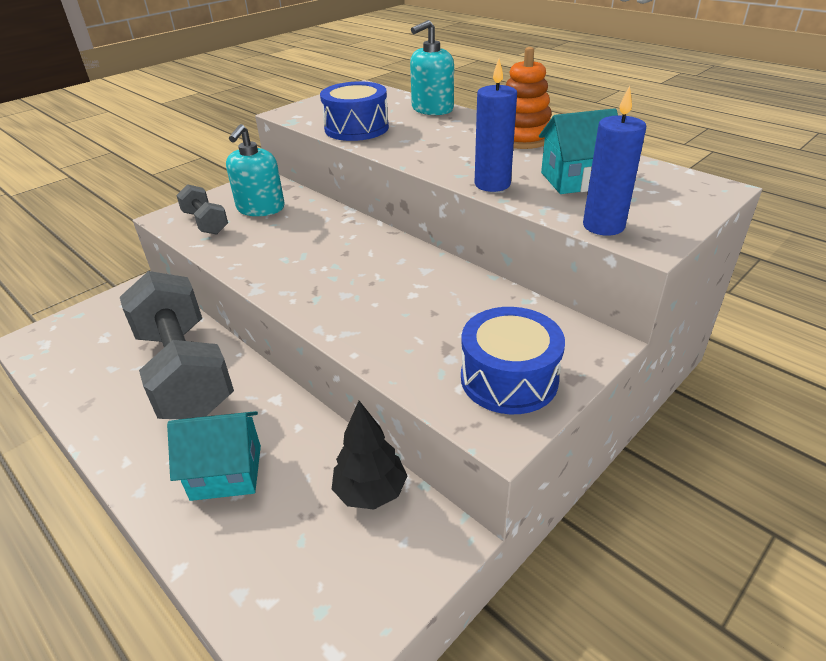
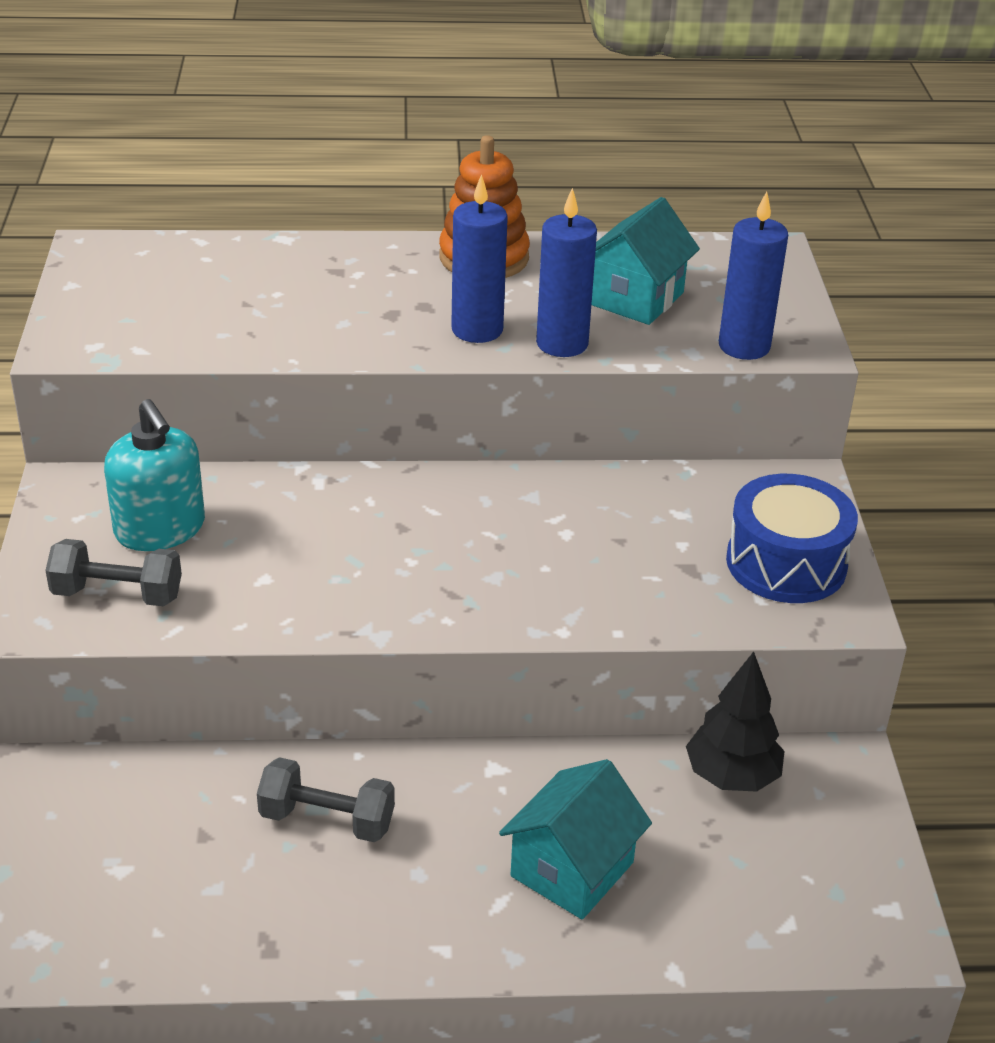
camera: 50 degrees left, 0 degrees up
grey dumbbell [120,271,234,419] -> grey dumbbell [257,757,395,842], size x0.46
blue drum [320,82,389,141] -> none
turquoise soap dispenser [410,20,454,115] -> none
none -> blue candle [451,174,508,343]

